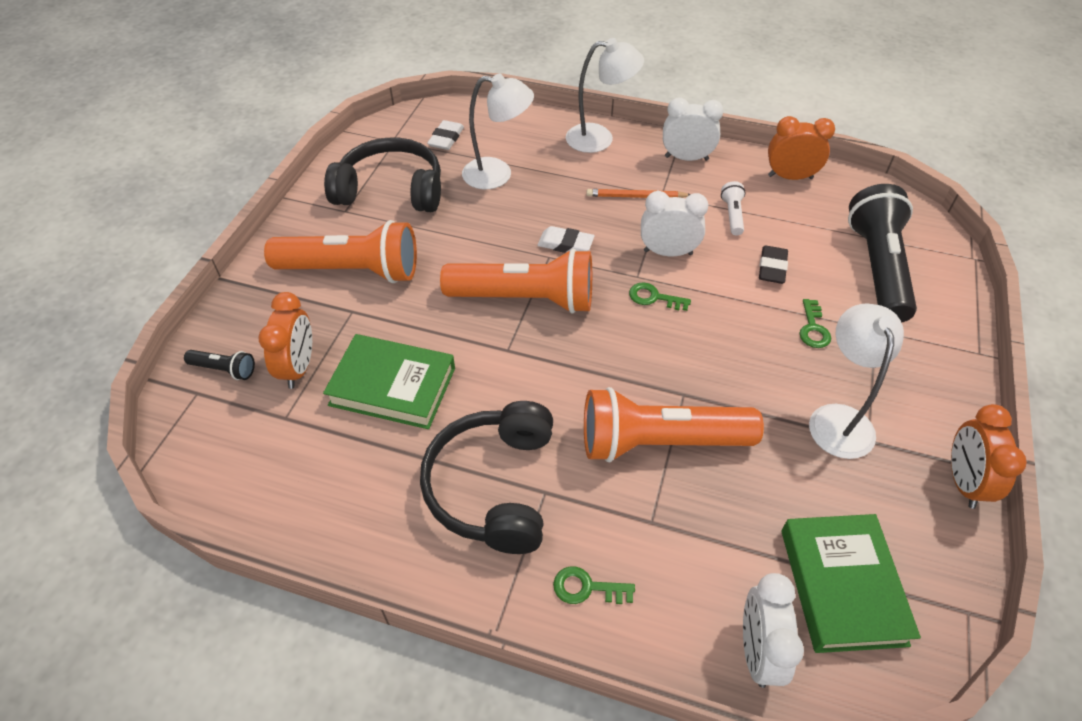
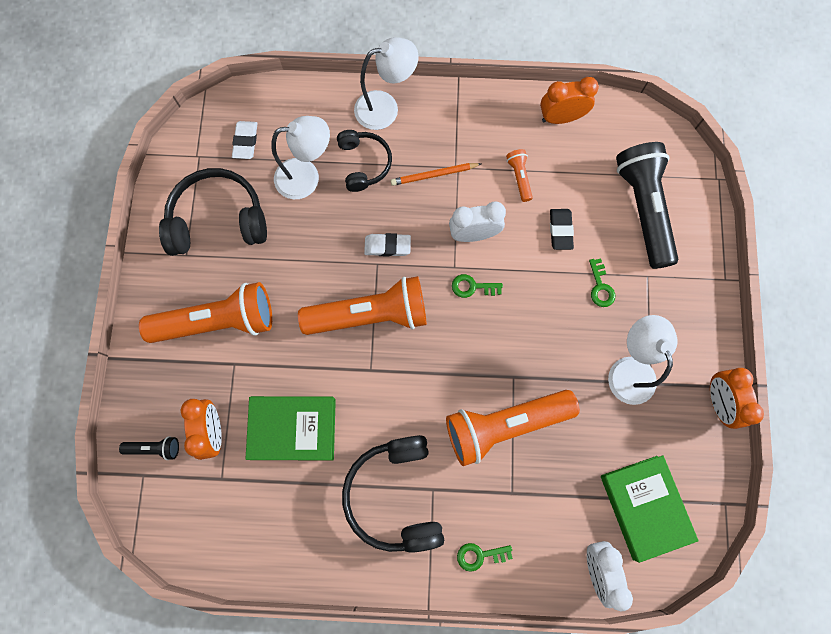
camera: 15 degrees left, 25 degrees up
white clock [663,97,724,161] -> none
white flashlight [721,181,746,236] -> orange flashlight [506,149,533,202]
none -> black headphones [337,130,392,192]

